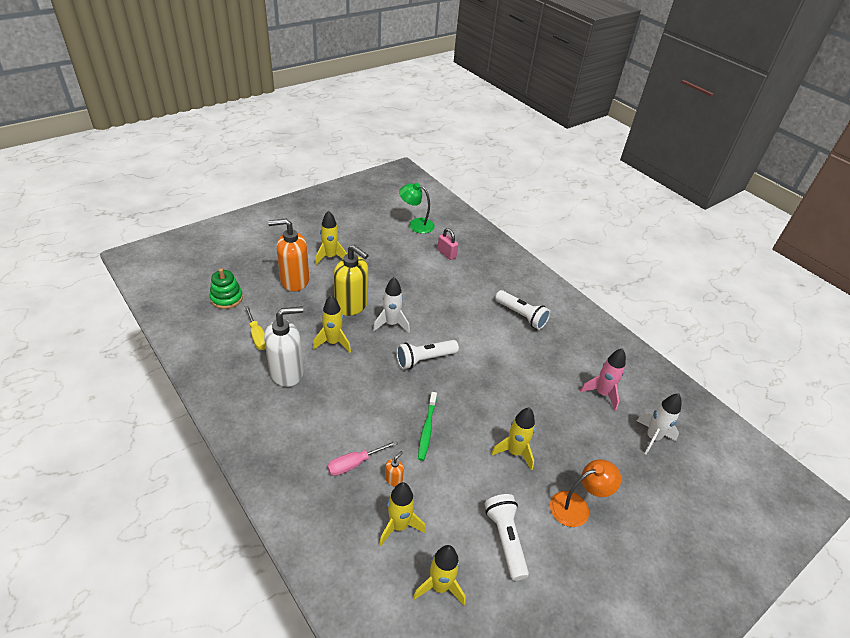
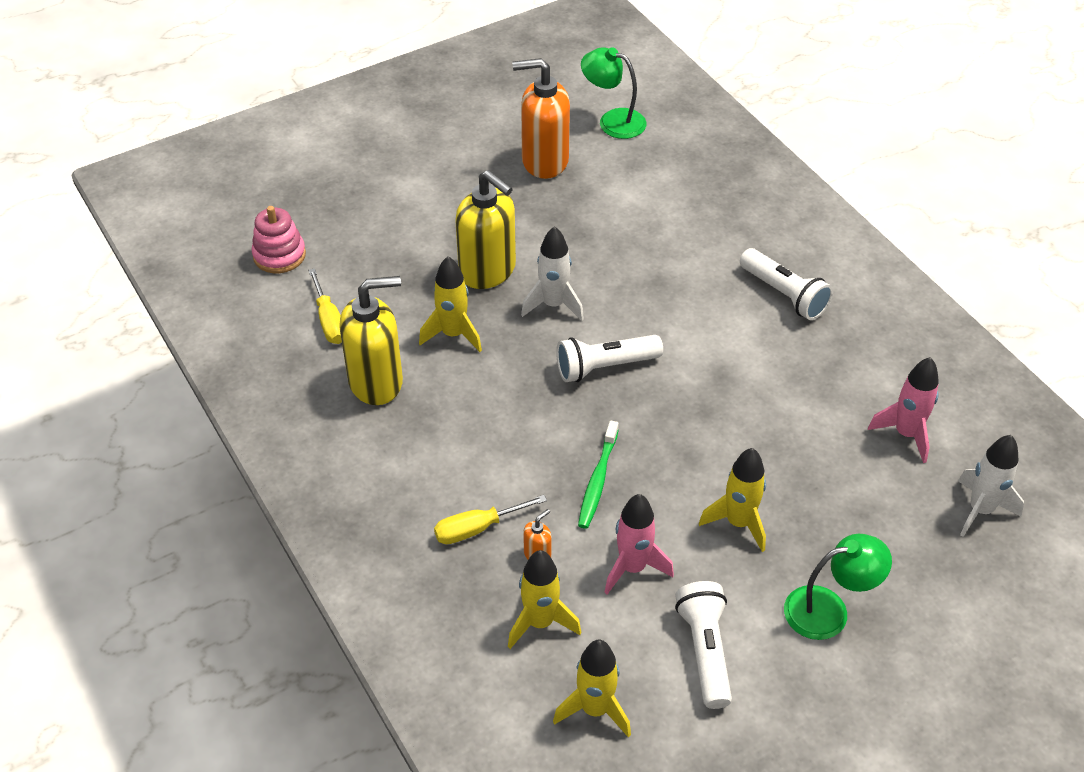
camera: 10 degrees right, 5 degrees up
green stacking toy [210,268,243,309] -> pink stacking toy [252,206,306,273]
white soap dispenser [264,306,304,387] -> yellow soap dispenser [339,276,403,405]
orange soap dispenser [268,219,309,292] -> orange soap dispenser moved to [512,58,570,179]
yellow rocket [315,210,347,265] -> none
pink screwdriver [327,440,398,476] -> yellow screwdriver [434,495,547,544]
pink padlock [437,228,458,260] -> none
orange lamp [550,459,621,527] -> green lamp [784,534,892,640]
none -> pink rocket [604,494,674,595]

